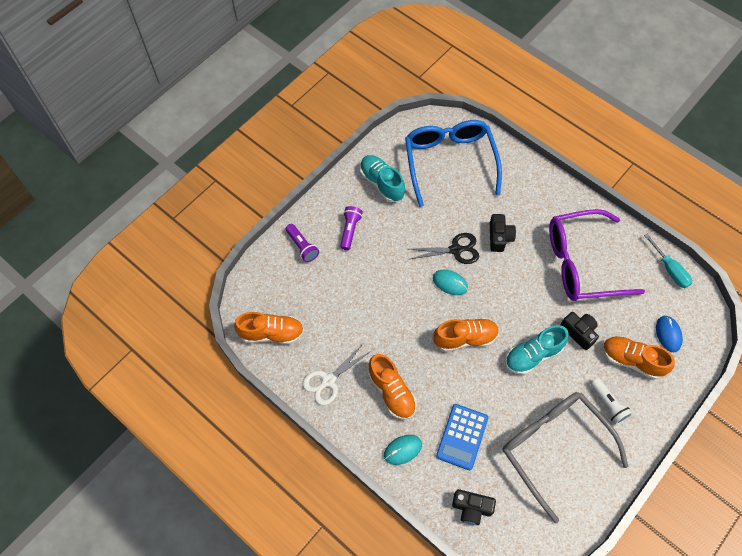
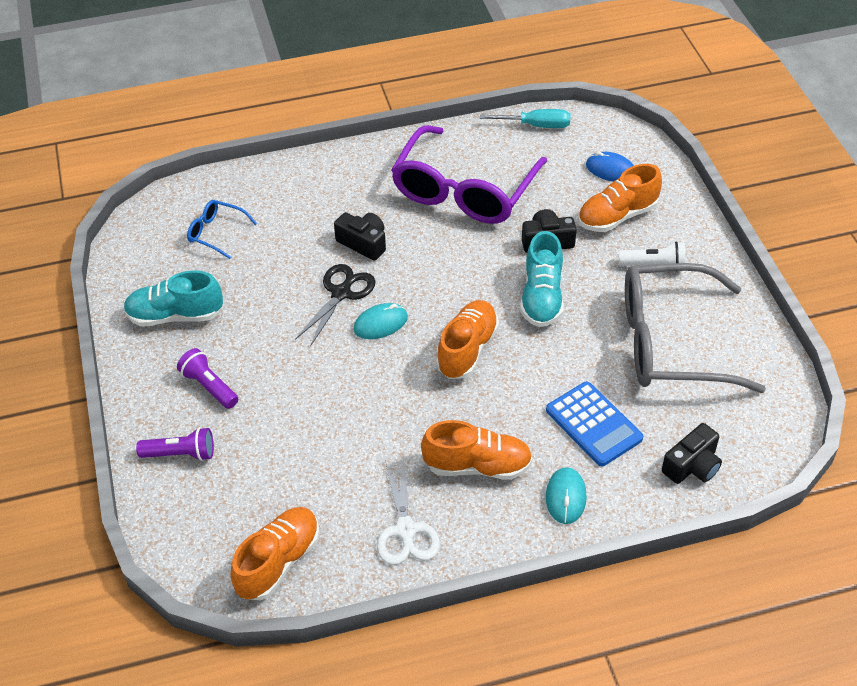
camera: 55 degrees left, 15 degrees down
blue glasses [405,120,502,207] -> blue glasses [187,200,257,259], size x0.43

